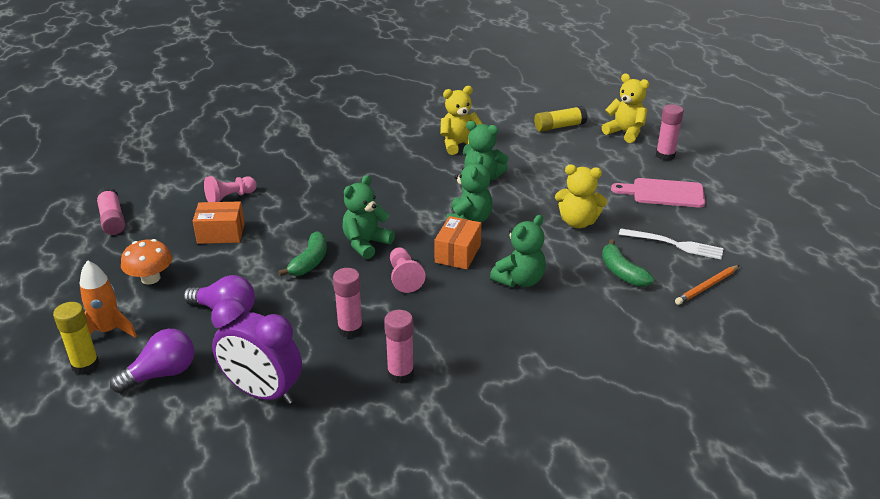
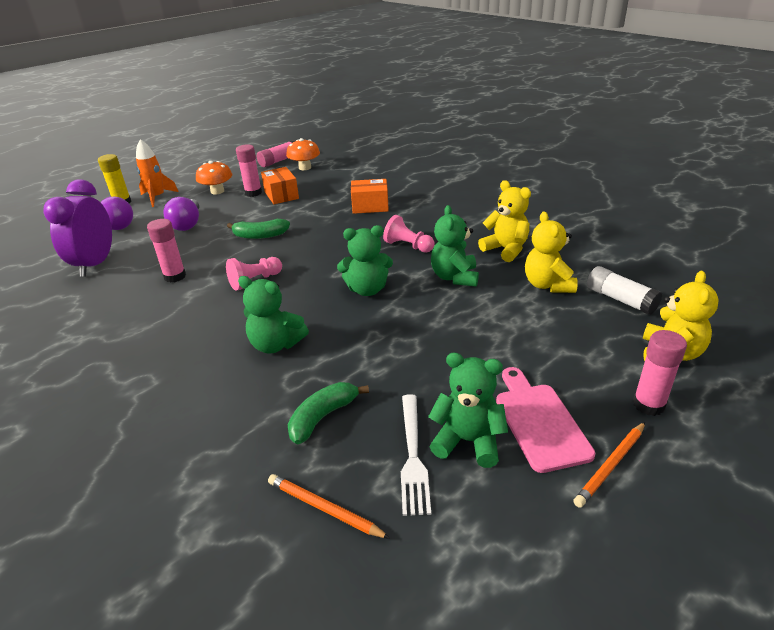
camera: 70 degrees right, 0 degrees up
pink pawn [204,176,257,202] -> pink pawn moved to [383,215,434,252]
green teddy bear [342,175,395,259] -> green teddy bear moved to [428,353,508,468]
pink glue stick [384,310,414,383] -> pink glue stick moved to [236,144,262,197]
orange box [435,216,481,269] -> orange box moved to [351,179,389,214]
yellow glue stick [534,106,587,132] -> white glue stick [587,266,662,315]
yellow teddy bear [555,165,607,228] -> yellow teddy bear moved to [525,211,578,293]
none -> orange mushroom [286,138,320,170]
none -> orange pencil [573,422,645,508]

